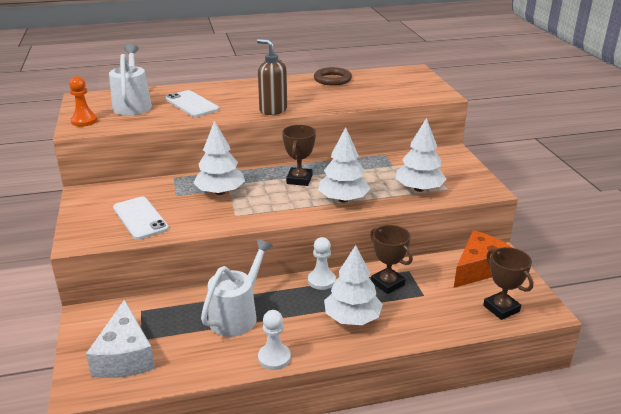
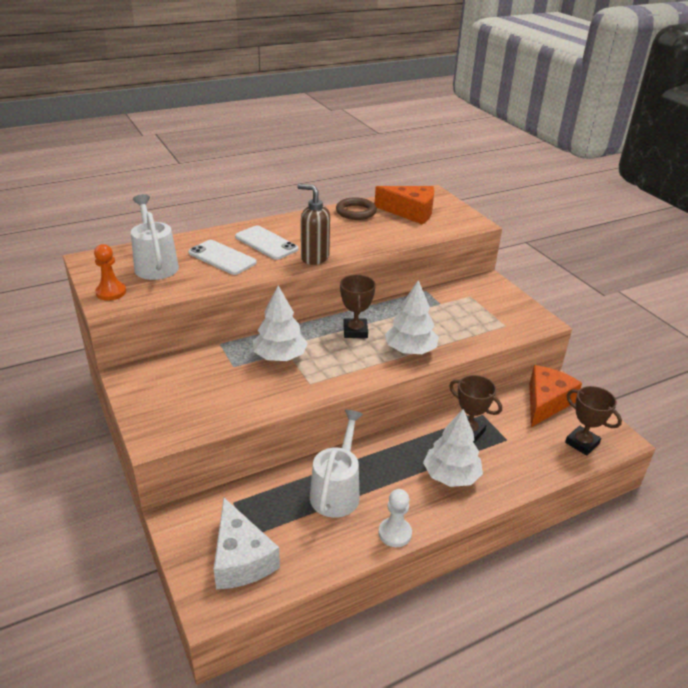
camera: 15 degrees left, 5 degrees up
white phone [113,197,169,240] -> white phone moved to [235,226,299,260]
white pawn [308,237,336,290] -> none
white tree [395,118,447,192] -> none
none -> orange cheese [375,186,435,224]

